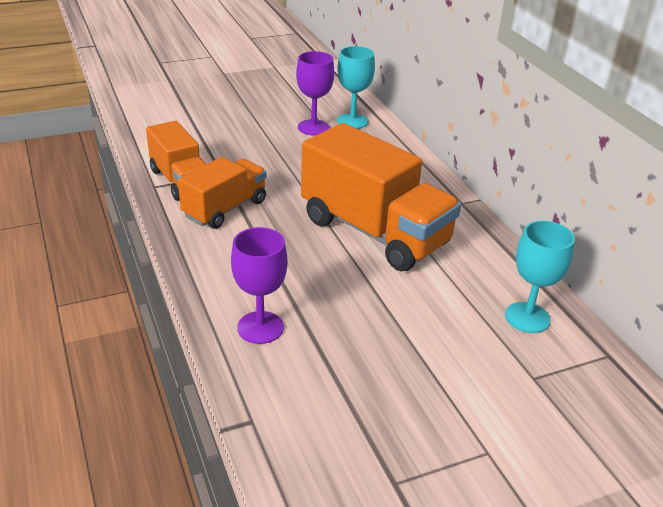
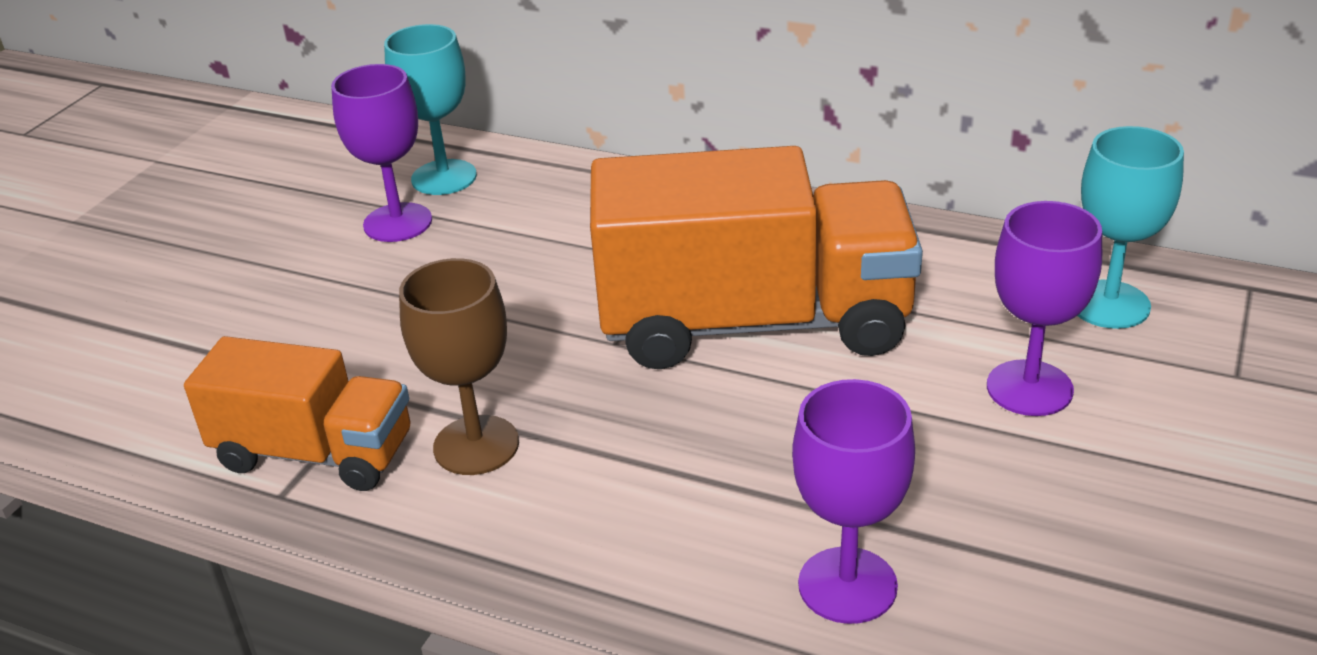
camera: 40 degrees left, 0 degrees up
orange truck [178,157,267,229] -> brown goblet [399,258,519,475]
none -> purple goblet [987,201,1102,416]

